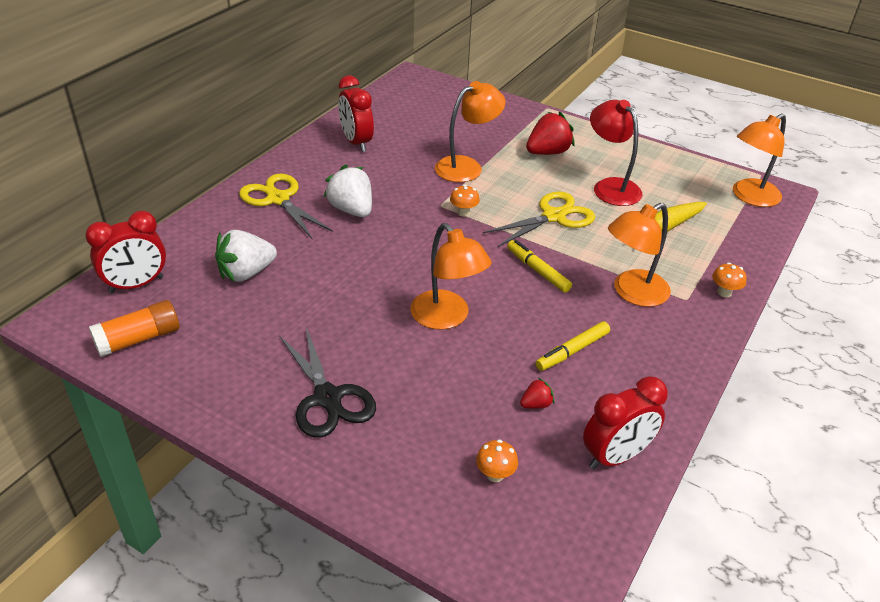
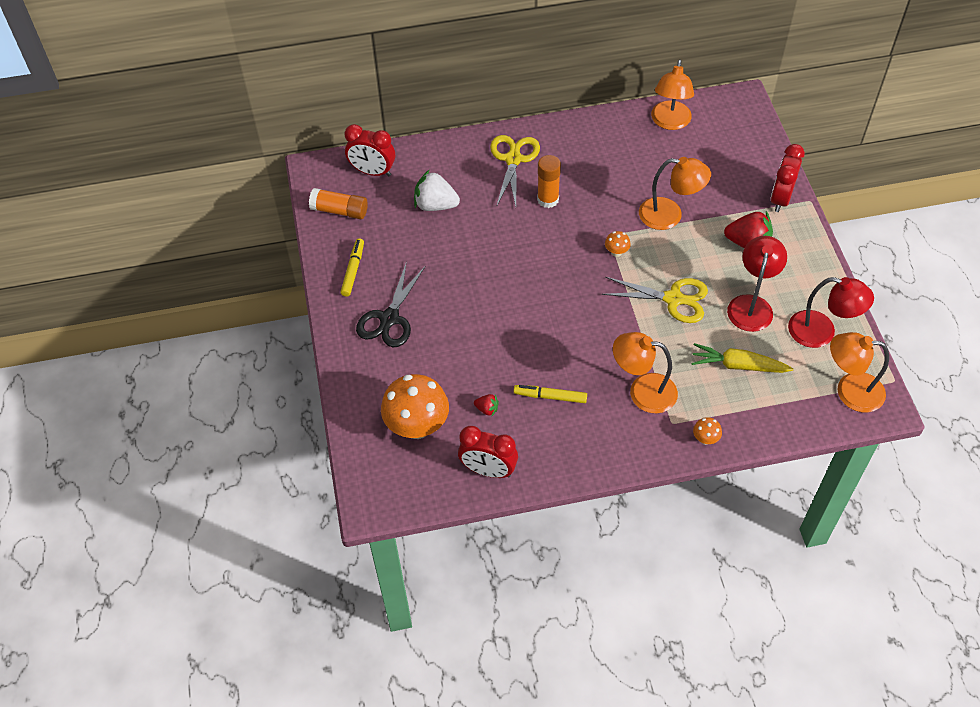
camera: 50 degrees right, 15 degrees up
white strawberry [324,164,372,217] -> orange glue stick [537,155,561,208]
red clock [338,76,374,152] -> red clock moved to [771,144,805,212]
orange lamp [410,223,492,330] -> orange lamp moved to [651,59,694,130]
orange mushroom [476,439,518,482] -> orange mushroom [381,374,449,439], size x2.37
yellow marker [507,240,572,293] -> yellow marker moved to [340,239,364,297]
none -> red lamp [788,277,874,348]

